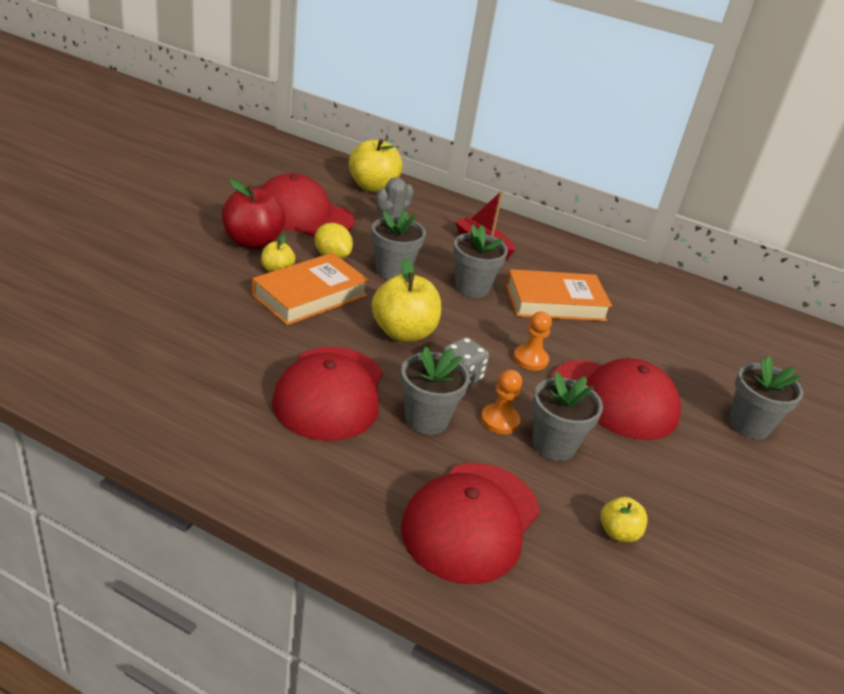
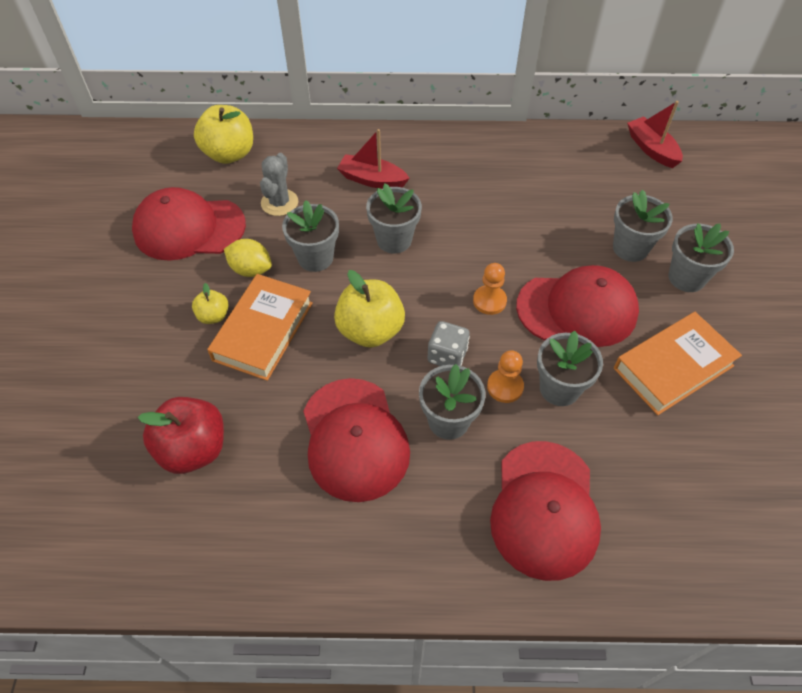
camera: 20 degrees left, 20 degrees up
red apple [222,179,286,249] -> red apple moved to [138,397,224,474]
orange book [506,269,612,321] -> orange book moved to [614,312,742,415]
yellow apple [600,497,647,542] -> none
none -> grey flower pot [613,190,673,262]
none -> red boat [627,101,683,168]

